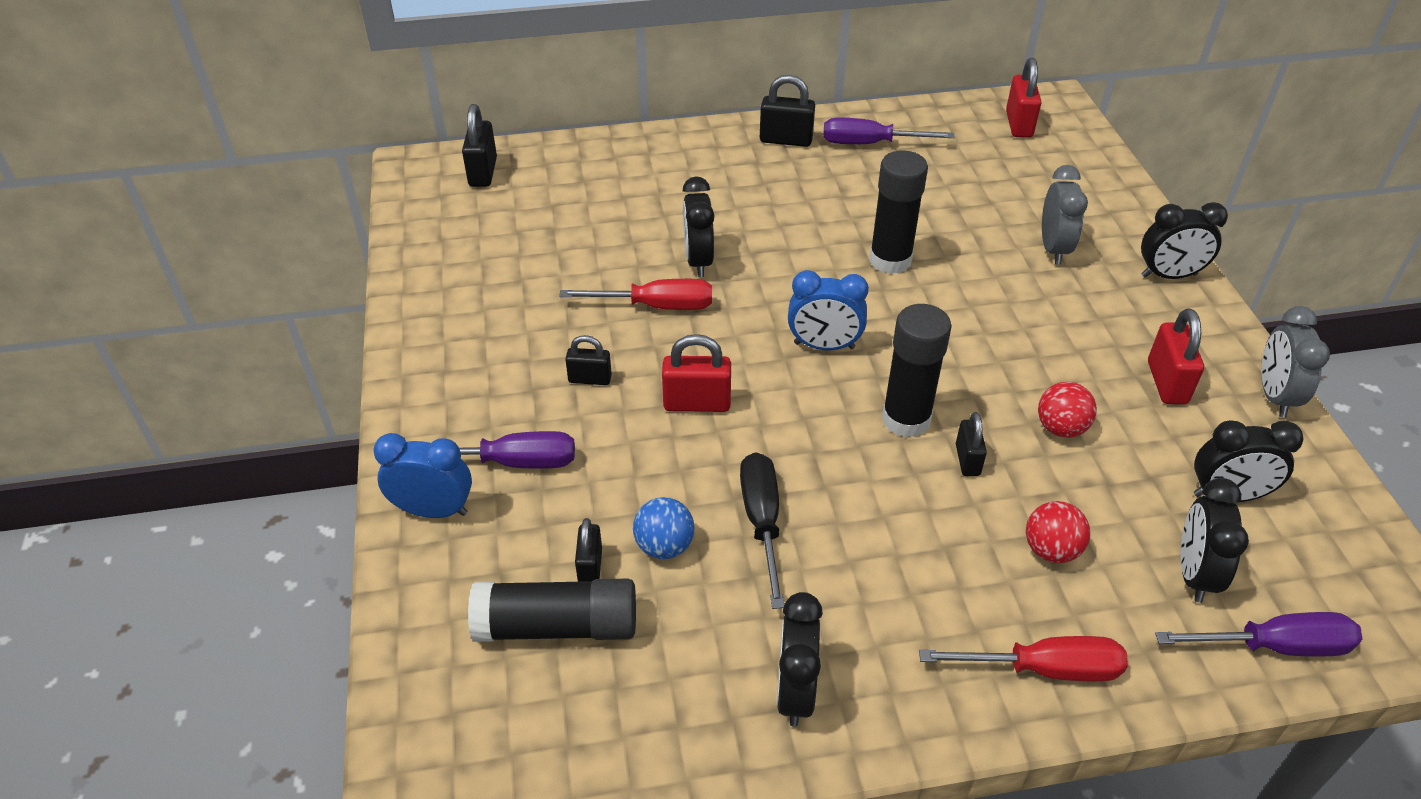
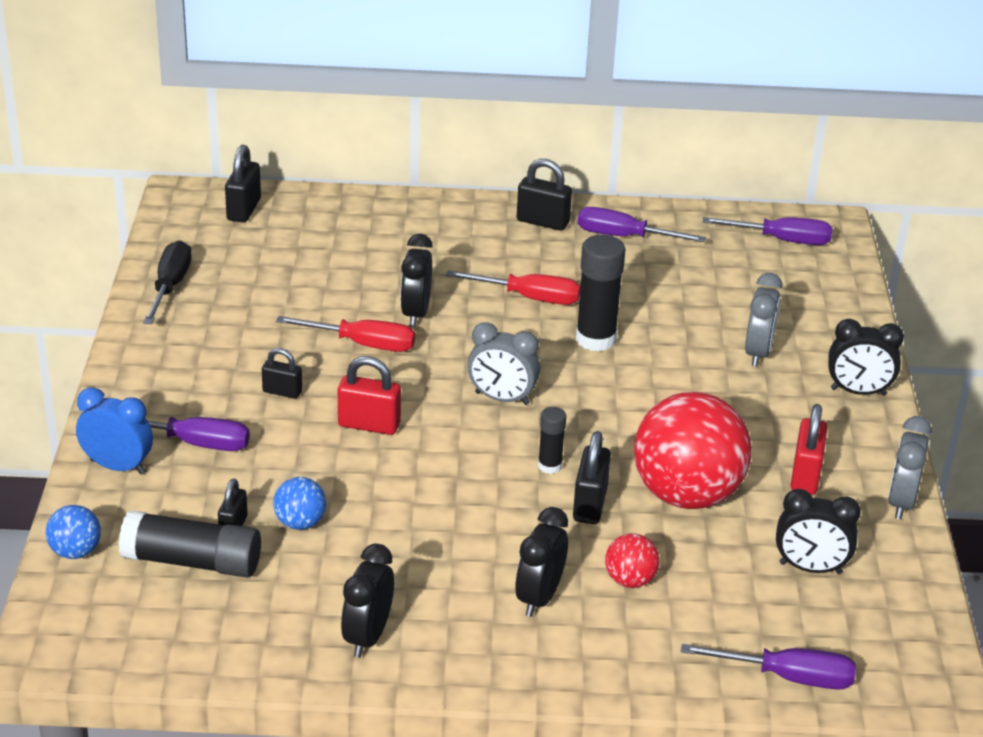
camera: 10 degrees right, 10 degrees down
black screwdriver [740,452,784,609] -> black screwdriver moved to [143,240,192,324]
blue clock [788,270,869,350] -> grey clock [467,322,540,405]
black glue stick [882,304,952,438] -> black glue stick [538,407,566,474], size x0.54
red screwdriver [919,636,1128,682] -> red screwdriver moved to [446,270,581,305]
black padlock [956,412,987,476] -> black padlock [573,431,611,524], size x1.54
red padlock [1006,58,1041,138] -> purple screwdriver [702,217,832,245]
red ball [1038,382,1097,438] -> red ball [634,392,752,509], size x2.26
black clock [1180,478,1249,603] -> black clock moved to [516,507,568,617]
none -> blue ball [46,505,101,559]

